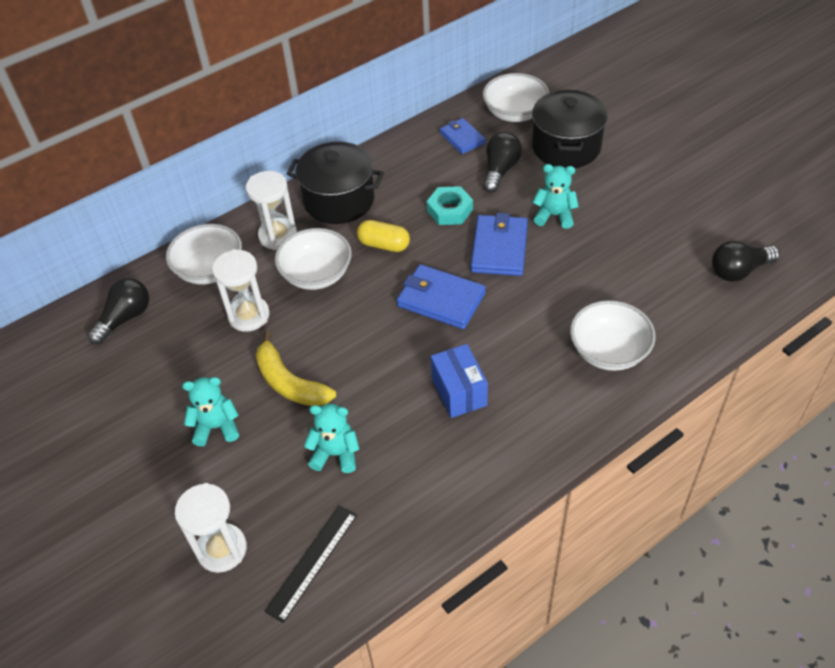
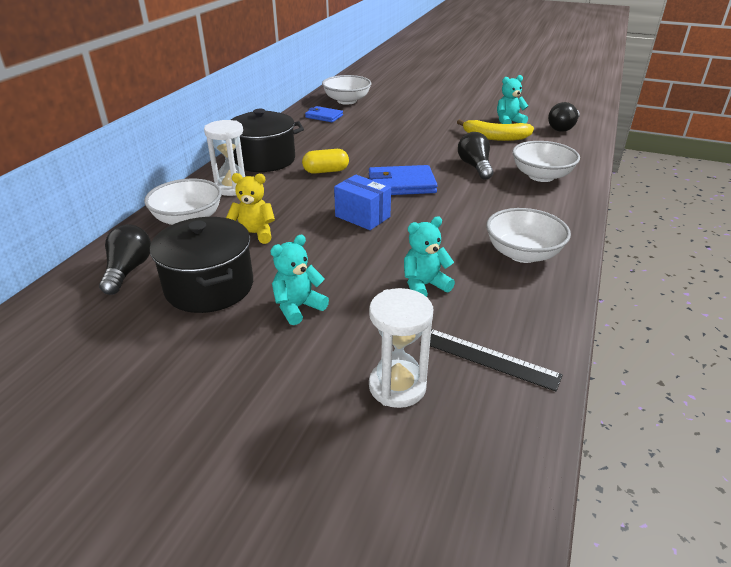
camera: 35 degrees left, 15 degrees down
white hourglass [212,249,270,332] -> yellow teddy bear [226,173,275,244]
yellow banana [256,331,336,406] -> yellow banana moved to [457,119,534,141]
black ruler [264,505,357,623] -> black ruler turned 60 degrees counterclockwise [430,329,563,392]
white bowl [275,228,352,290] -> white bowl moved to [486,208,571,263]
turquoise nut [426,186,473,225] -> none
blue box [431,344,488,418] -> blue box moved to [334,175,391,230]
blue wallet [471,213,528,276] -> none
black light bulb [483,132,522,193] -> black light bulb moved to [458,132,493,180]
black pot [532,90,608,168] -> black pot moved to [150,217,253,313]
turquoise teddy bear [532,164,579,229] -> turquoise teddy bear moved to [497,75,528,124]

